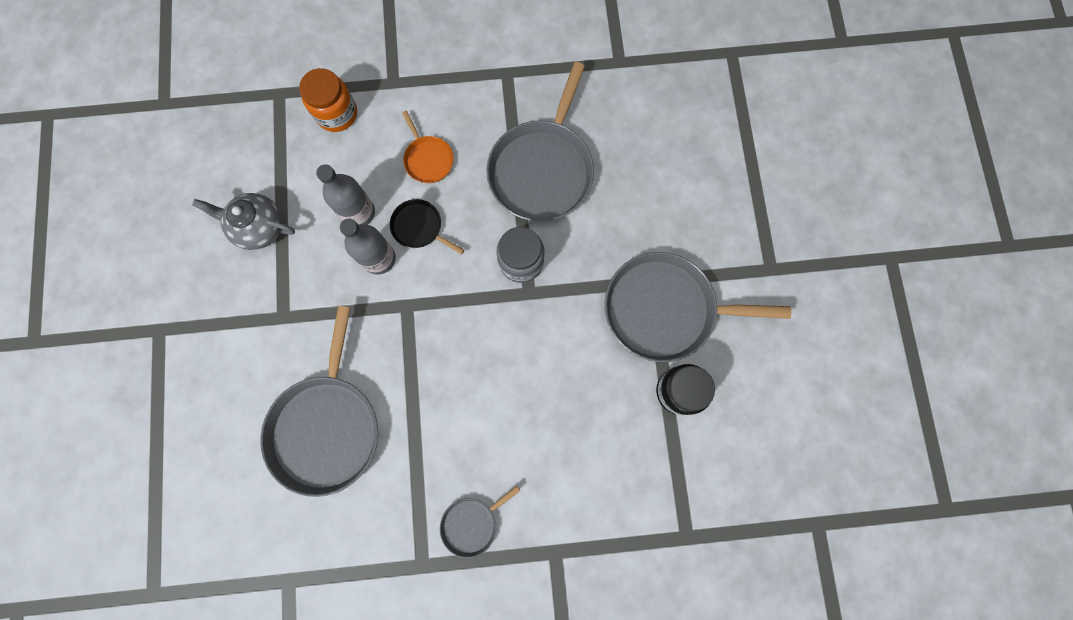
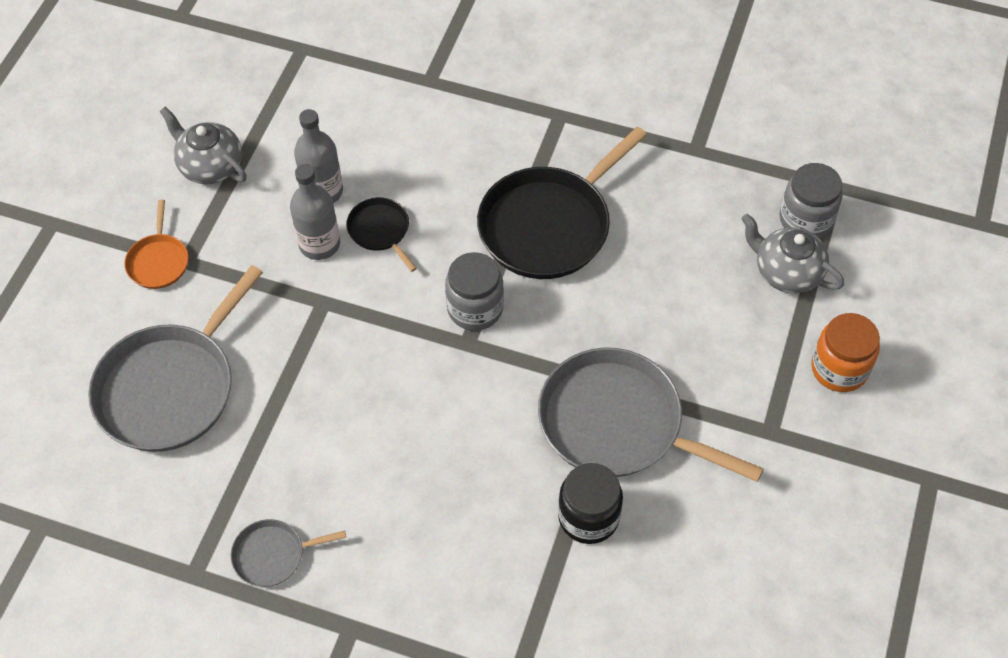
camera: 25 degrees right, 20 degrees down
orange jar [299,68,357,132] -> orange jar moved to [811,313,880,392]
orange pan [402,111,454,183] -> orange pan moved to [124,200,188,289]
grey pan [486,62,594,222] -> black pan [477,127,647,279]
none -> grey teapot [741,214,844,293]
none -> grey jar [780,163,843,238]

